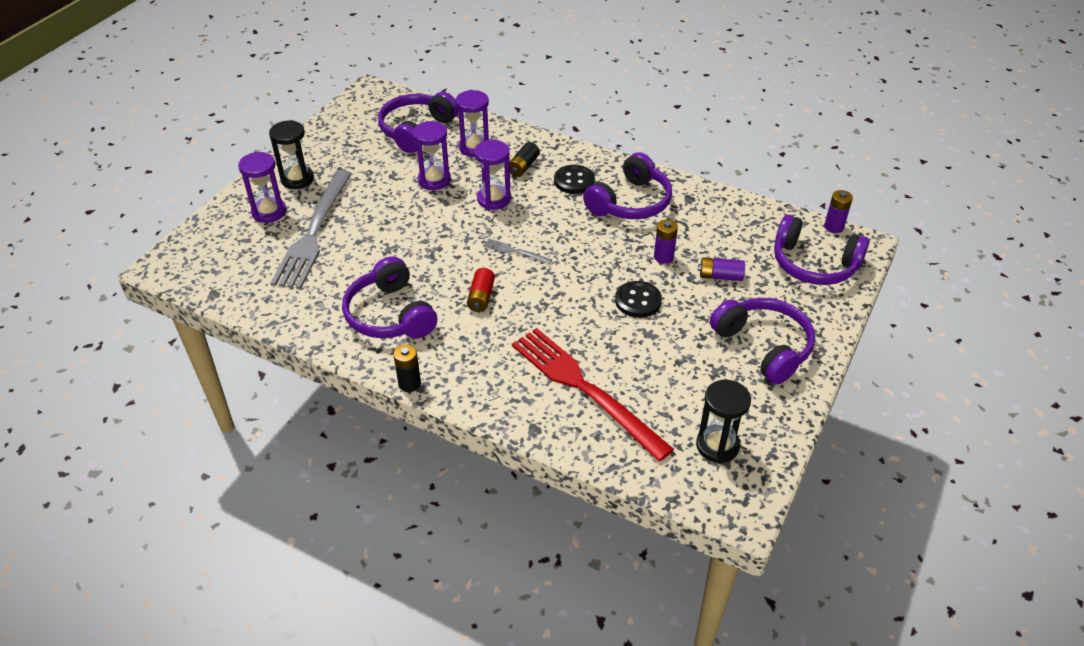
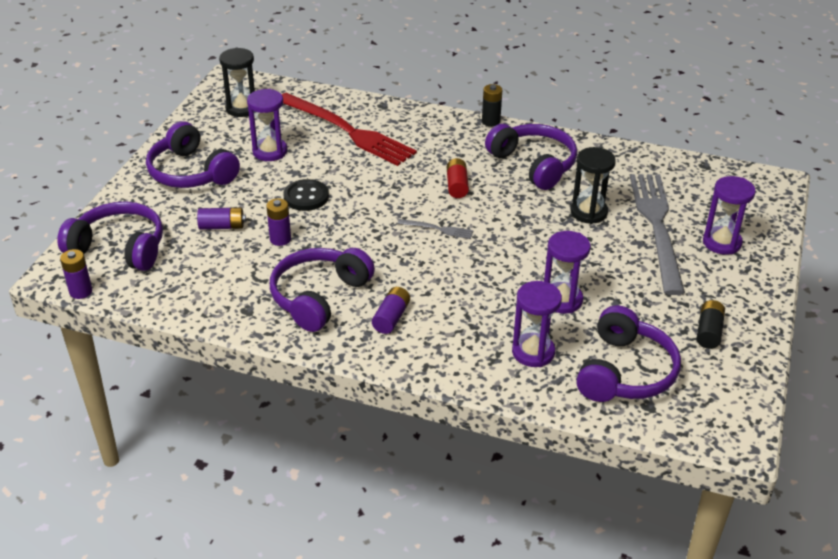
camera: 170 degrees right, 5 degrees down
black hourglass [269,120,314,189] -> black hourglass moved to [571,147,616,224]
purple hourglass [474,140,511,210] -> purple hourglass moved to [247,89,287,161]
black battery [510,142,540,177] -> black battery moved to [697,300,725,349]
black button [554,165,595,194] -> purple battery [372,287,410,334]

